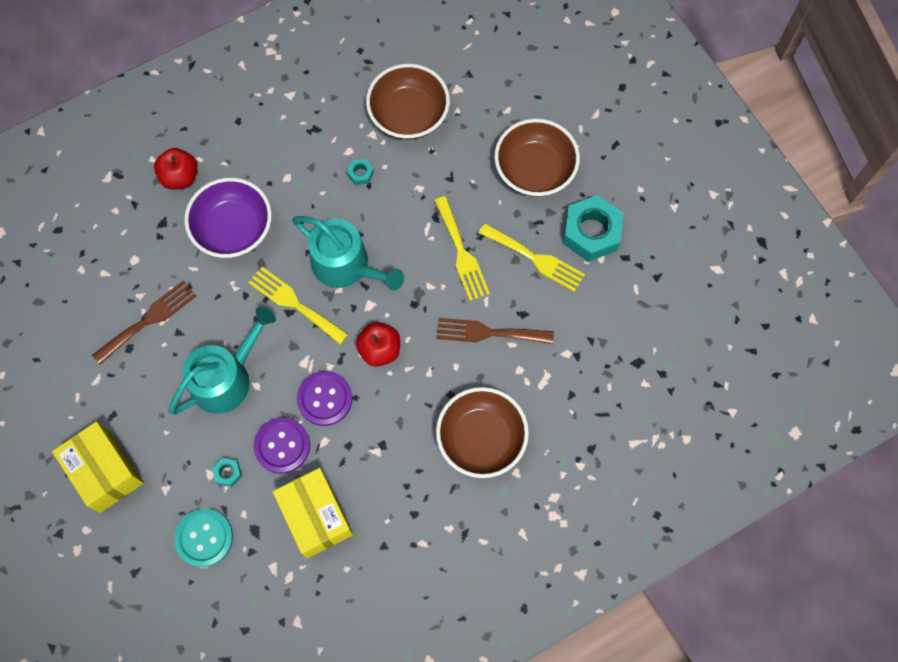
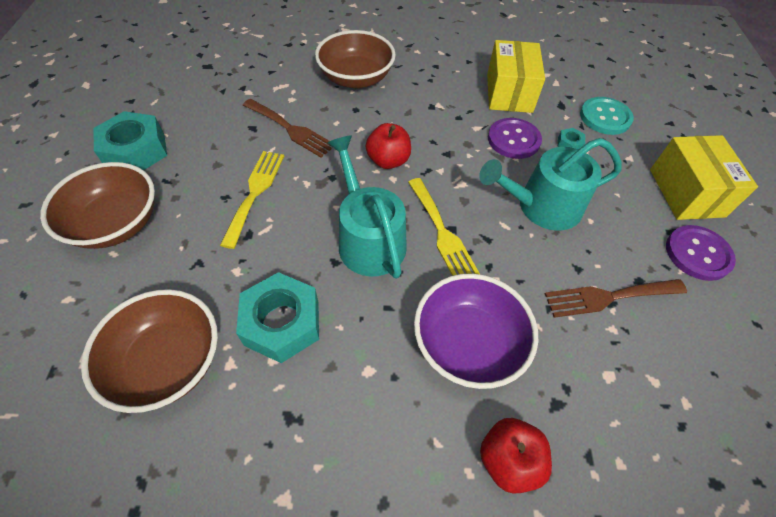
camera: 150 degrees left, 15 degrees down
purple button [297,371,352,426] -> purple button moved to [666,225,736,281]
turquoise nut [347,159,374,185] -> turquoise nut [236,272,319,363], size x2.32
yellow fork [479,223,585,292] -> none

